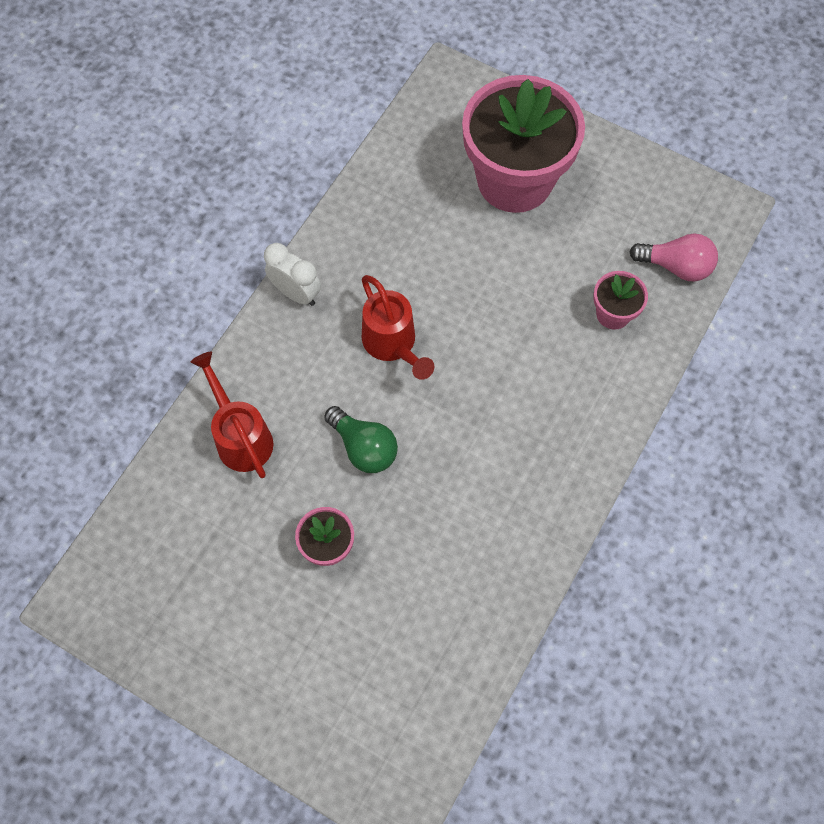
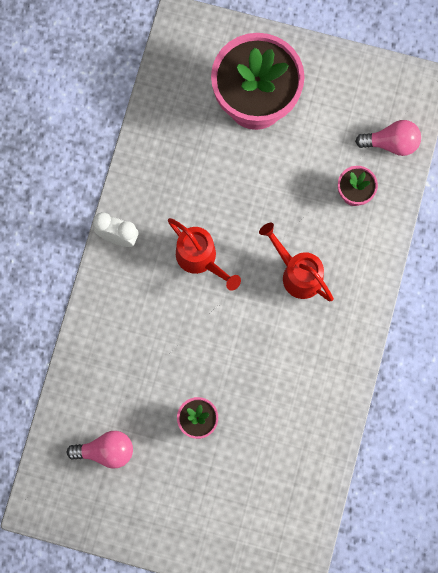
camera: 15 degrees left, 10 degrees up
red watering can [191,351,273,478] -> red watering can moved to [259,223,334,301]
green light bulb [324,406,398,473] -> none
none -> pink light bulb [67,431,133,469]

